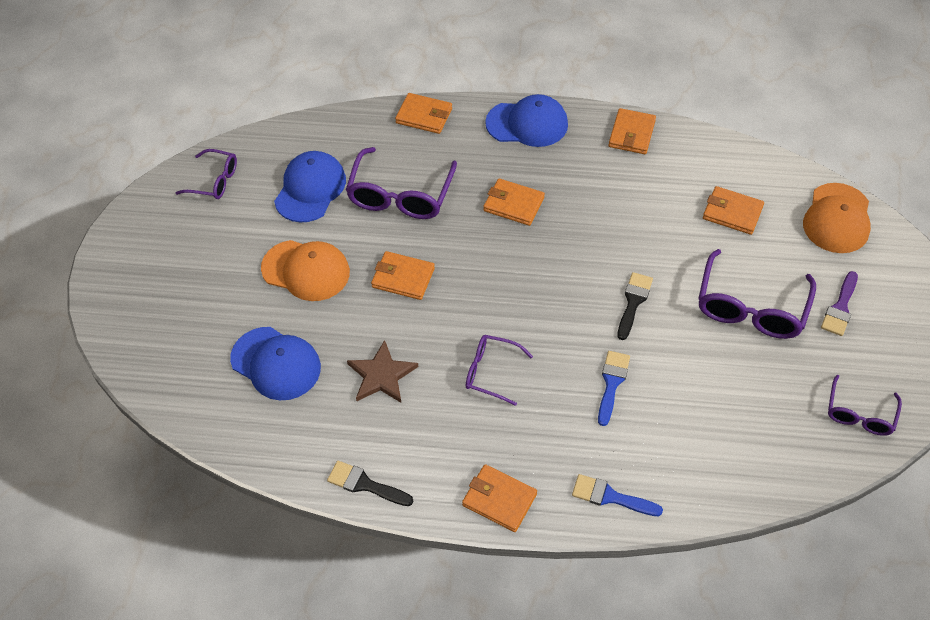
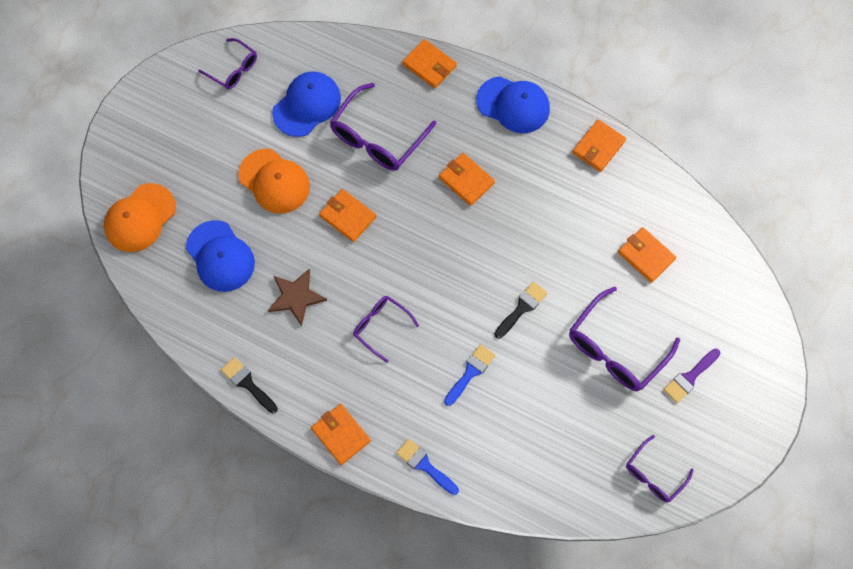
camera: 20 degrees right, 15 degrees up
orange cap [803,183,871,253] -> orange cap moved to [104,183,176,252]

